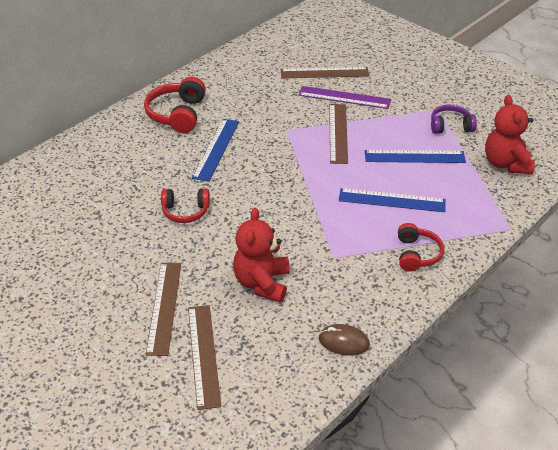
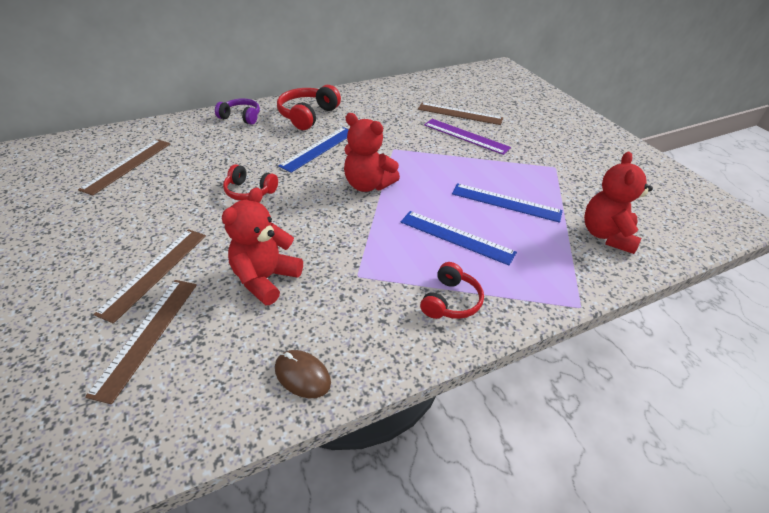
camera: 20 degrees right, 0 degrees up
brown ruler [329,104,348,164] -> brown ruler moved to [78,139,170,196]
purple headphones [431,105,477,134] -> purple headphones moved to [215,98,260,125]
none -> red teddy bear [344,113,400,192]

